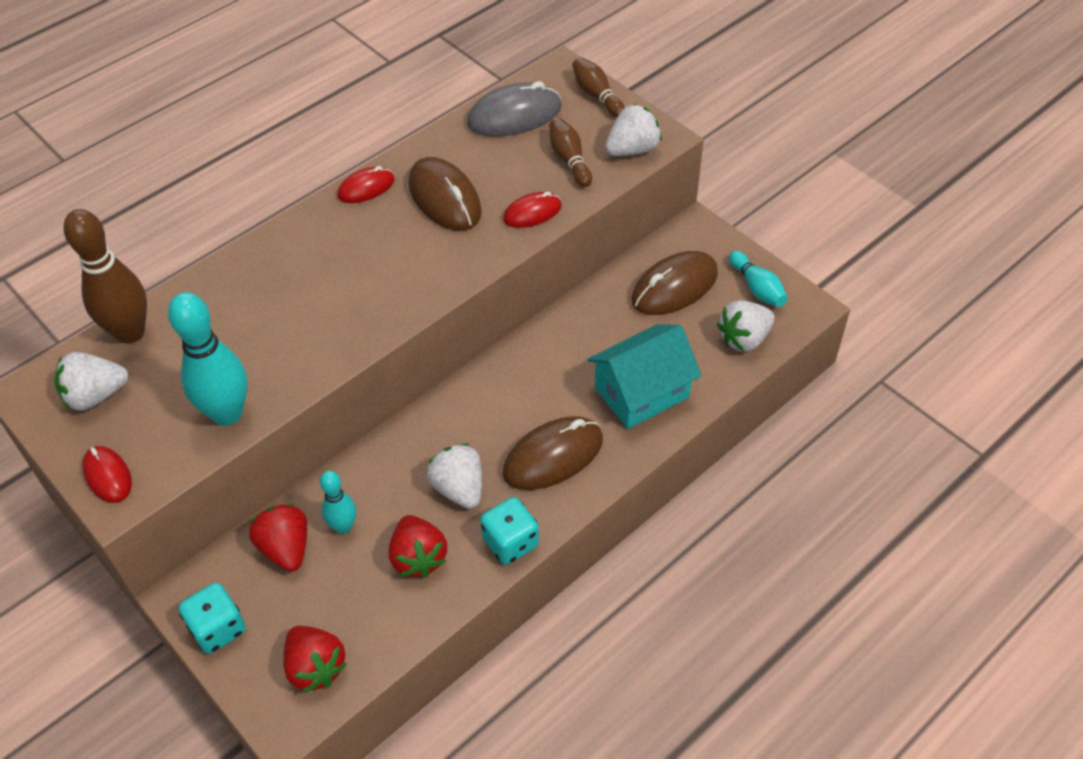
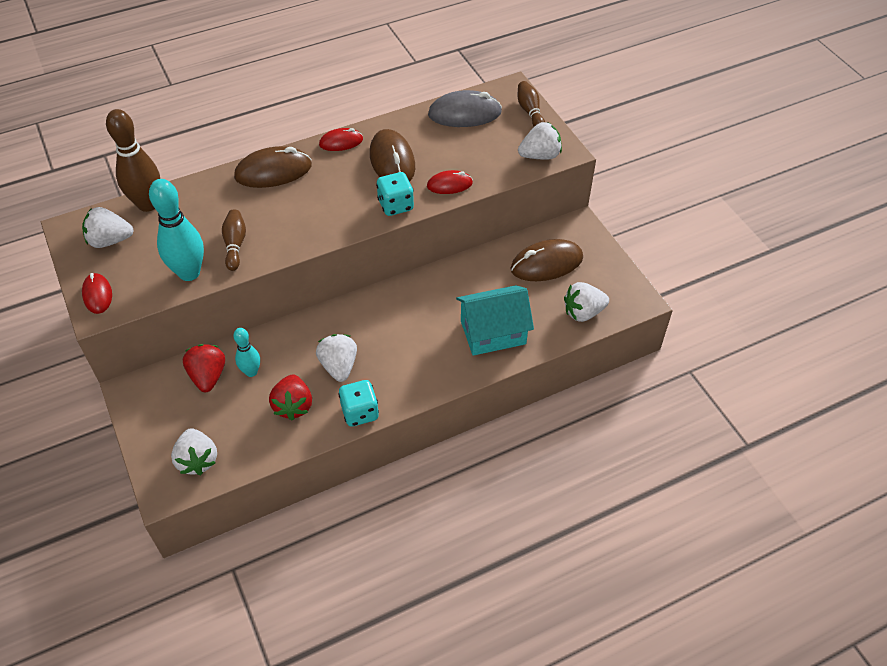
camera: 15 degrees right, 0 degrees up
turquoise dice [179,582,246,654] -> turquoise dice moved to [376,172,414,216]
red strawberry [283,626,347,693] -> white strawberry [171,428,217,475]
brown mouse [503,416,603,490] -> brown mouse moved to [234,146,312,188]
brown bowling pin [549,118,592,187] -> brown bowling pin moved to [222,209,246,271]
turquoise bowling pin [729,251,788,307] -> none

